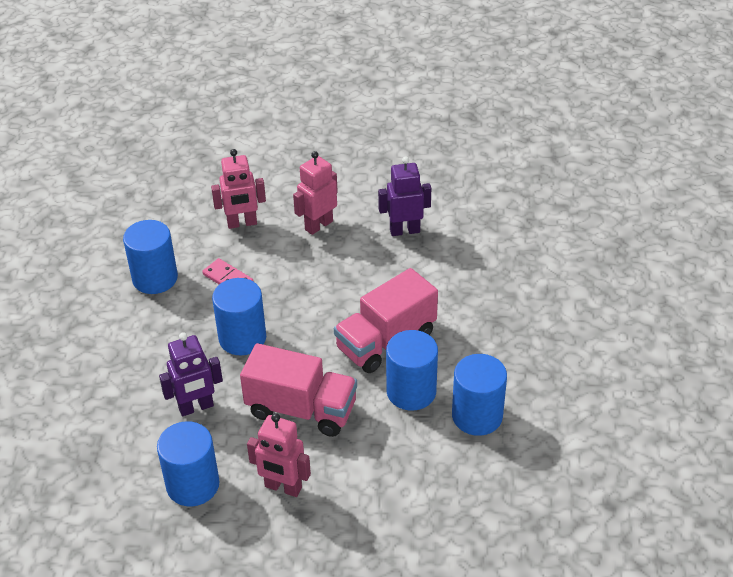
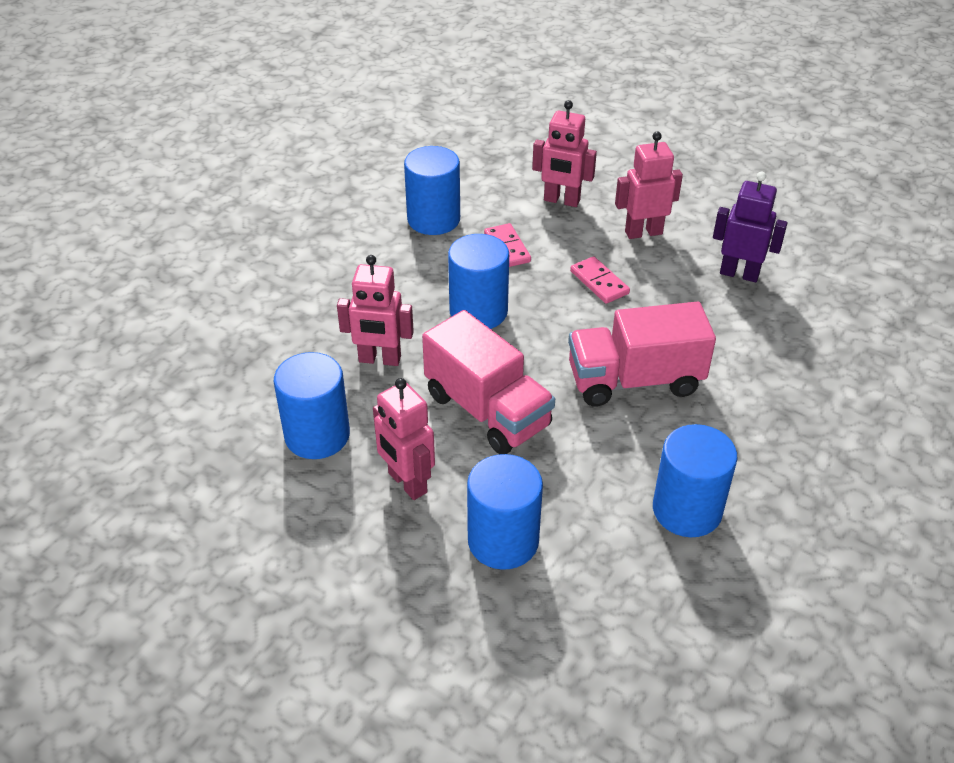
camera: 30 degrees right, 0 degrees up
purple robot [159,332,223,416] -> pink robot [337,255,414,366]
blue cylinder [386,330,438,411] -> blue cylinder moved to [467,454,543,570]
none -> pink domino [570,256,630,304]

